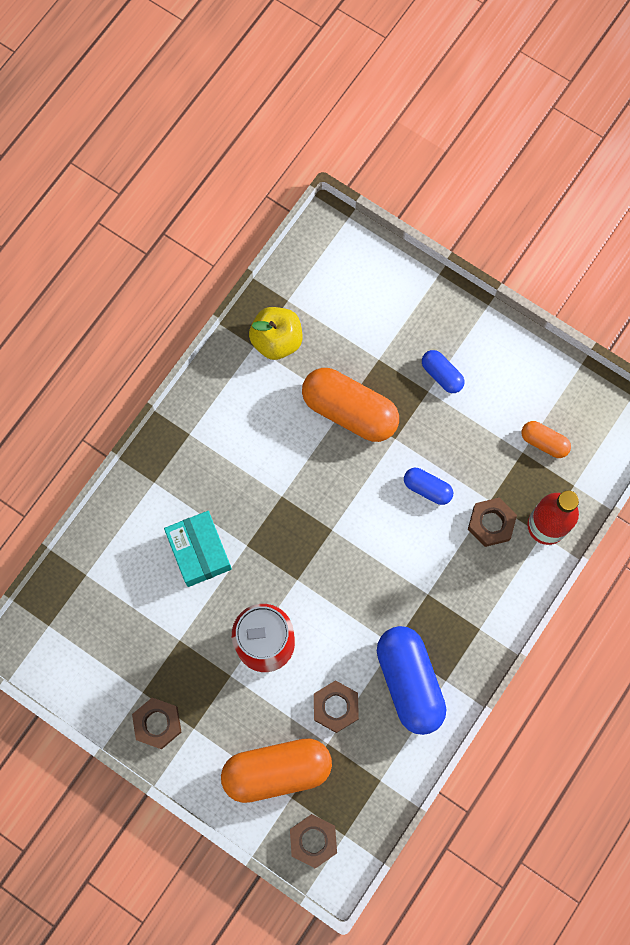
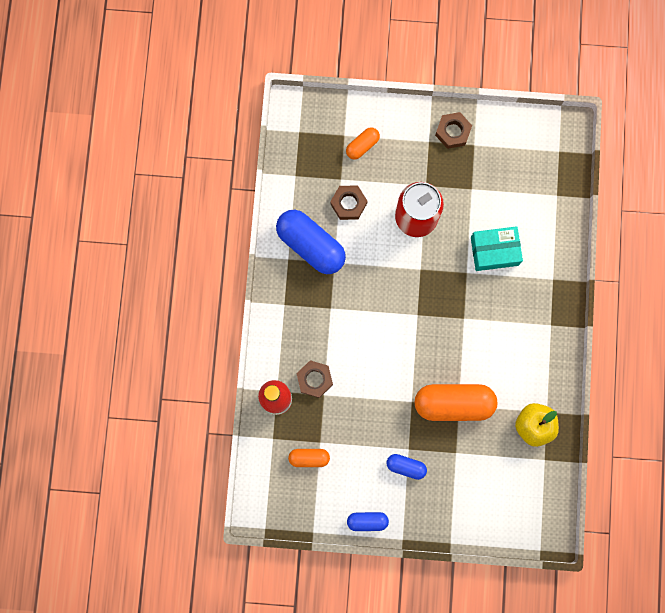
camera: 150 degrees right, 5 degrees up
turquoise box [164,511,232,587] -> turquoise box turned 45 degrees counterclockwise [471,226,523,271]
orange capsule [221,738,332,803] -> orange capsule [346,127,380,160], size x0.50
brown nut [290,814,337,869] -> none
blue capsule [404,468,453,505] -> blue capsule moved to [347,512,389,531]

